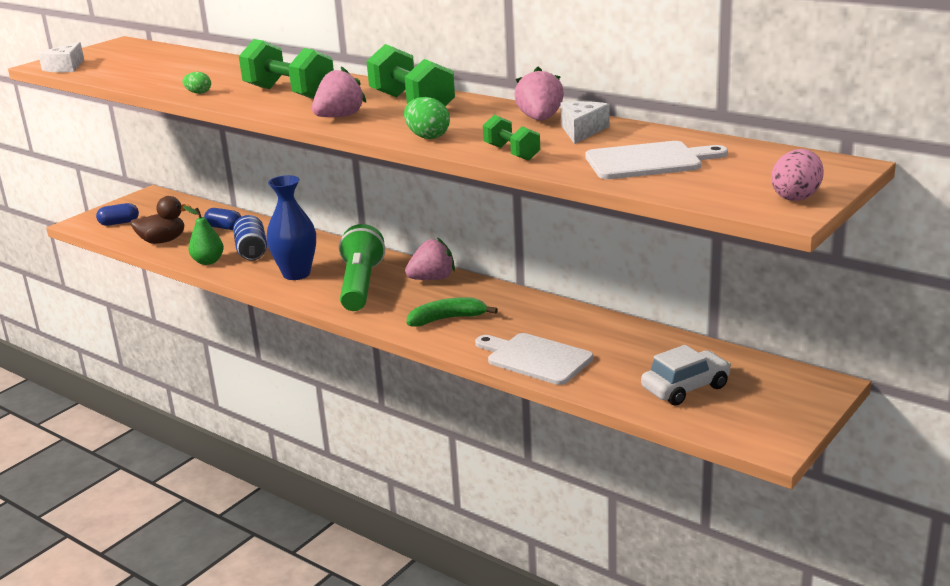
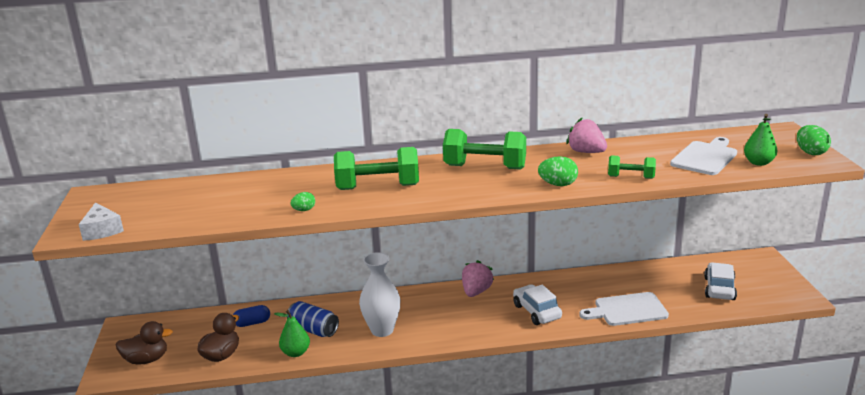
camera: 45 degrees left, 0 degrees up
blue capsule [96,203,139,226] -> brown duck [116,321,173,364]
blue vase [267,175,316,280] -> white vase [359,252,400,337]
pink strawberry [312,66,367,117] -> none
green flashlight [339,224,385,311] -> none
green banana [407,297,498,327] -> white car [513,285,562,325]
white cheese [560,101,610,144] -> none
pink egg [771,149,824,201] -> green egg [797,125,831,155]
none -> green pear [744,114,777,166]

